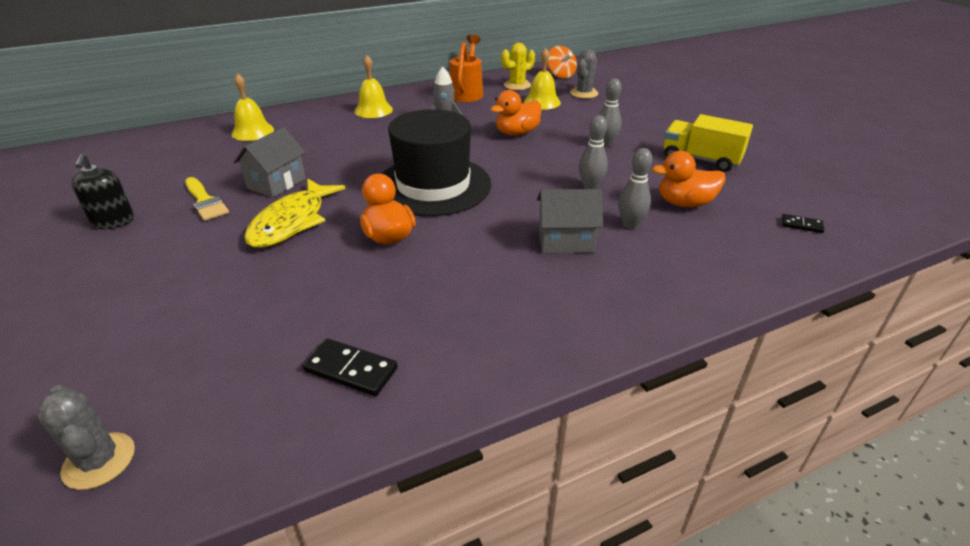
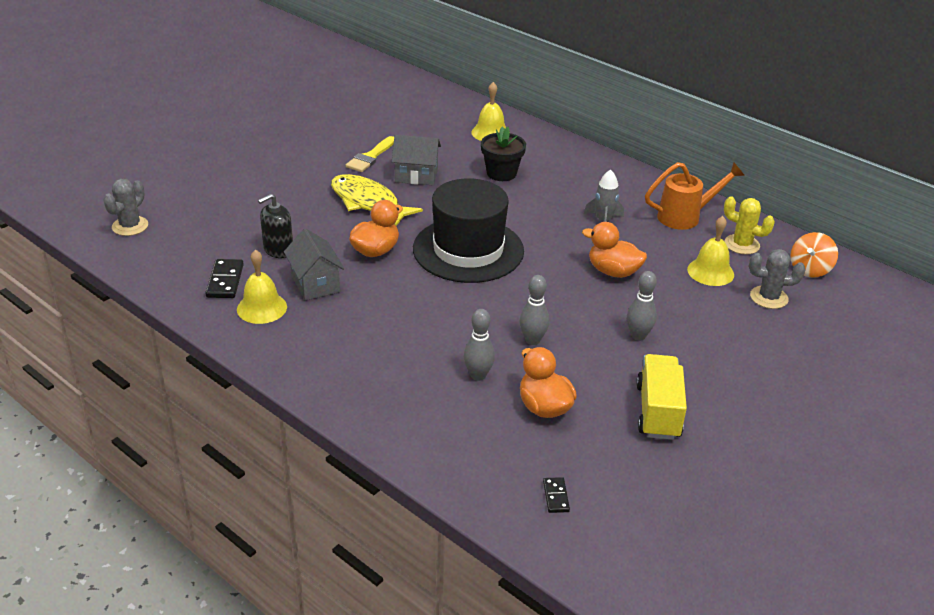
camera: 65 degrees right, 0 degrees up
black soap dispenser [71,154,134,229] -> black soap dispenser moved to [258,194,293,258]
yellow fish [244,178,346,248] -> yellow fish turned 45 degrees clockwise [331,174,423,226]
yellow bell [354,55,393,118] -> yellow bell moved to [237,249,287,324]
grey house [537,189,603,253] -> grey house moved to [284,228,344,301]
none -> black flower pot [481,126,526,181]

